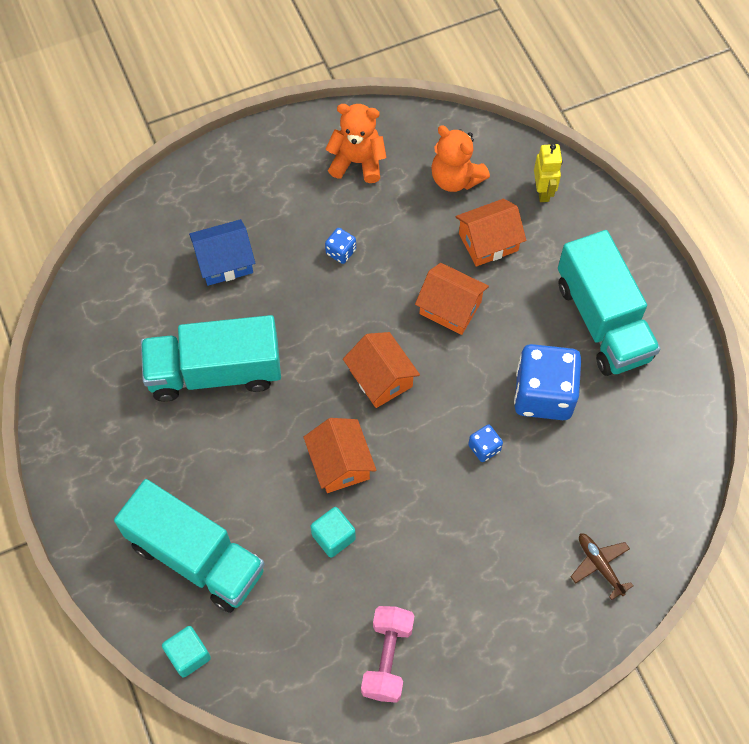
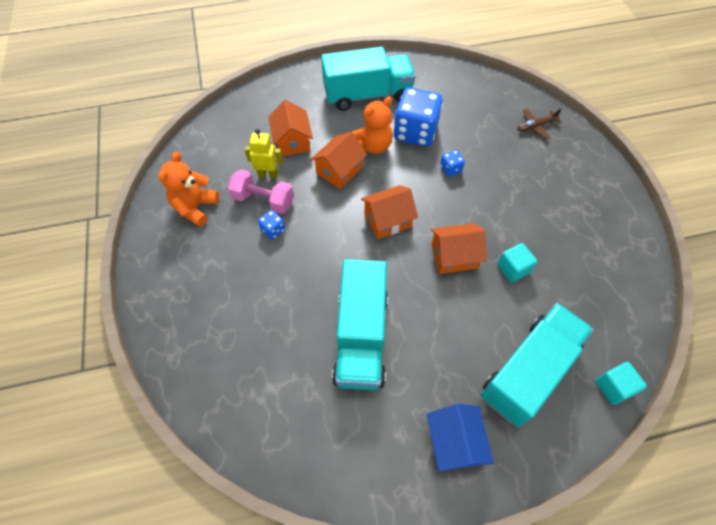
camera: 80 degrees left, 5 degrees down
blue house [189,219,255,286] -> blue house moved to [427,404,494,472]
pink dumbbell [361,606,414,703] -> pink dumbbell moved to [228,169,294,214]
orange teddy bear [431,126,490,192] -> orange teddy bear moved to [352,97,393,154]
yellow robot [534,144,562,202] -> yellow robot moved to [245,129,283,178]

